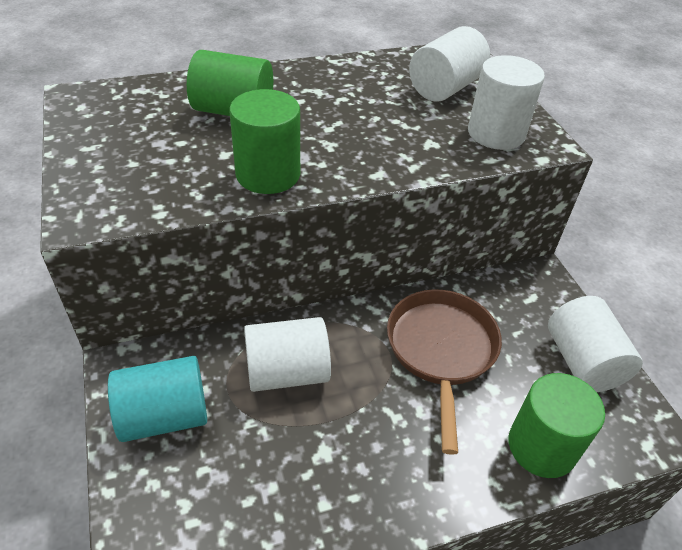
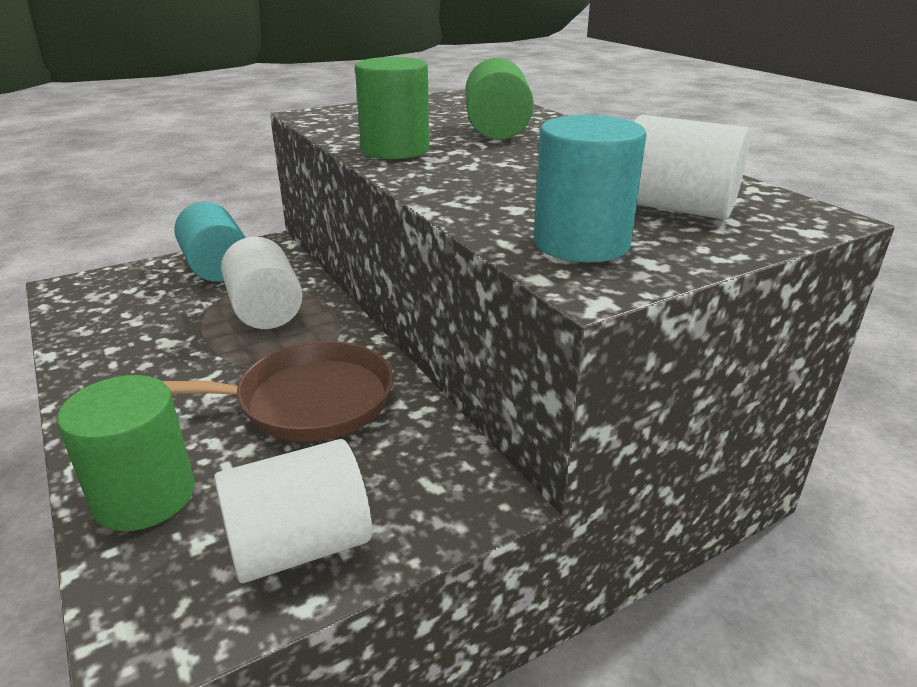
camera: 80 degrees right, 15 degrees down
white cylinder [468,55,545,150] -> turquoise cylinder [533,115,647,263]

